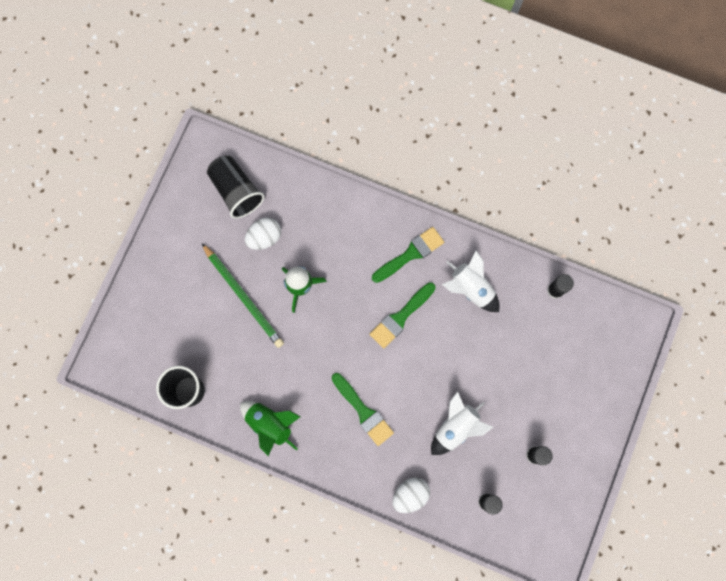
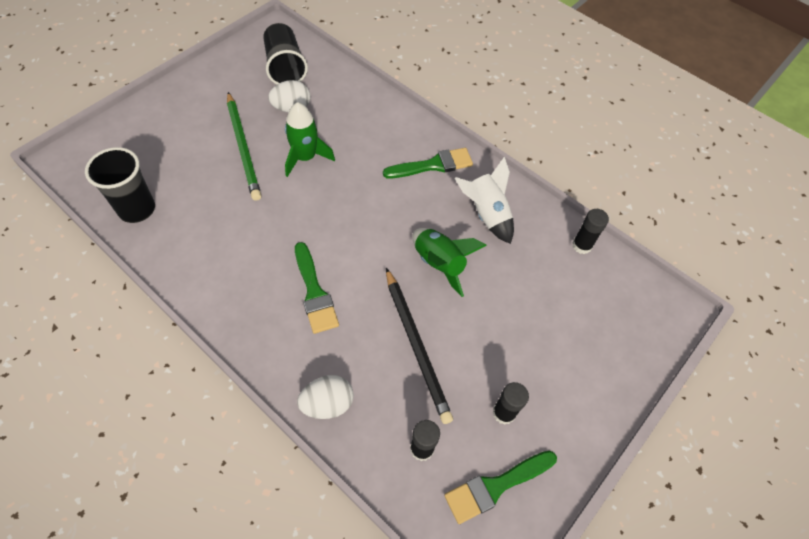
camera: 15 degrees right, 20 degrees down
green rocket [240,401,301,456] -> green rocket moved to [412,228,487,297]
green brush [369,282,436,348] -> green brush moved to [444,451,557,524]
white rocket [431,391,493,455] -> black pencil [386,268,453,424]

